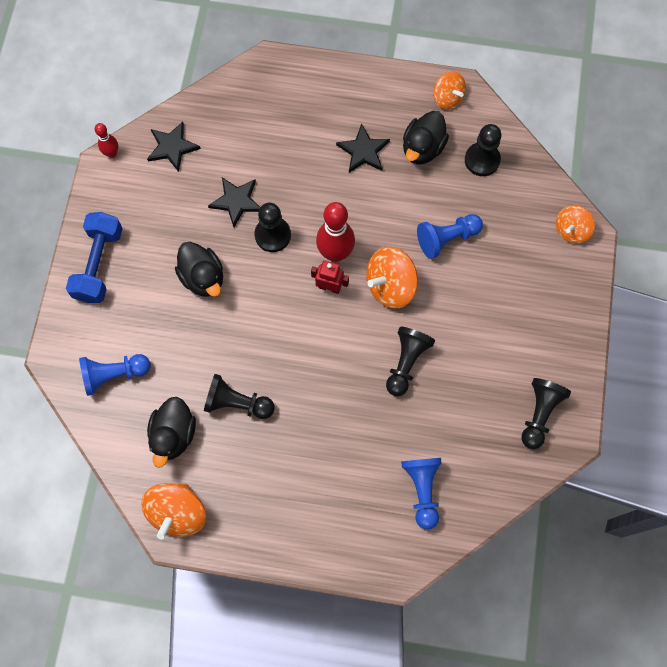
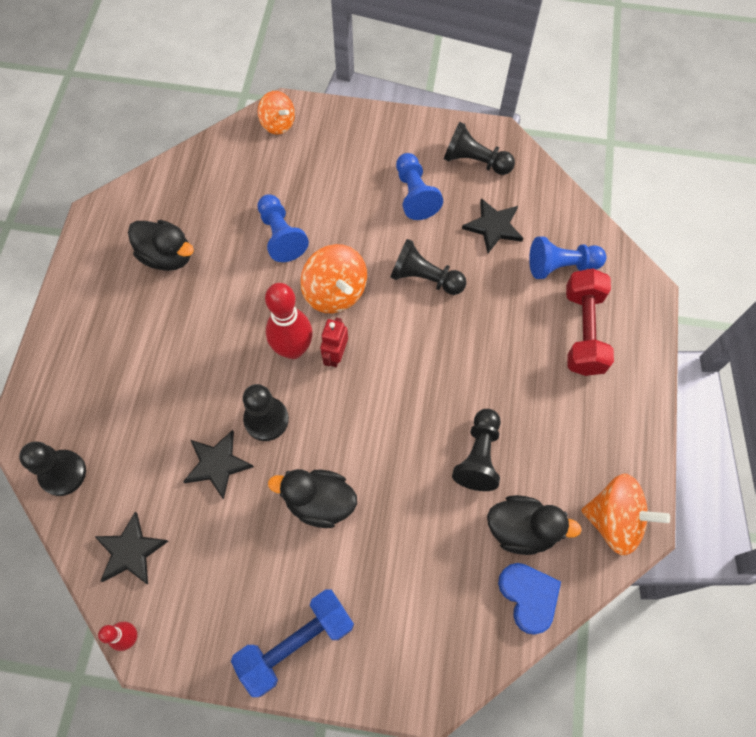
camera: 90 degrees left, 5 degrees down
blue dumbbell [66,212,123,303] -> blue dumbbell turned 45 degrees counterclockwise [231,589,354,697]
blue pawn [79,354,150,396] -> blue pawn moved to [396,153,443,220]
black duck [175,242,223,297] -> black duck turned 135 degrees counterclockwise [268,469,357,528]
black star [336,123,390,173] -> black star moved to [462,198,523,253]
orange spinning top [433,71,466,110] -> none
black pawn [465,124,501,176] -> black pawn moved to [19,442,86,496]
none -> blue heart [498,563,561,635]
none -> red dumbbell [566,269,614,376]

